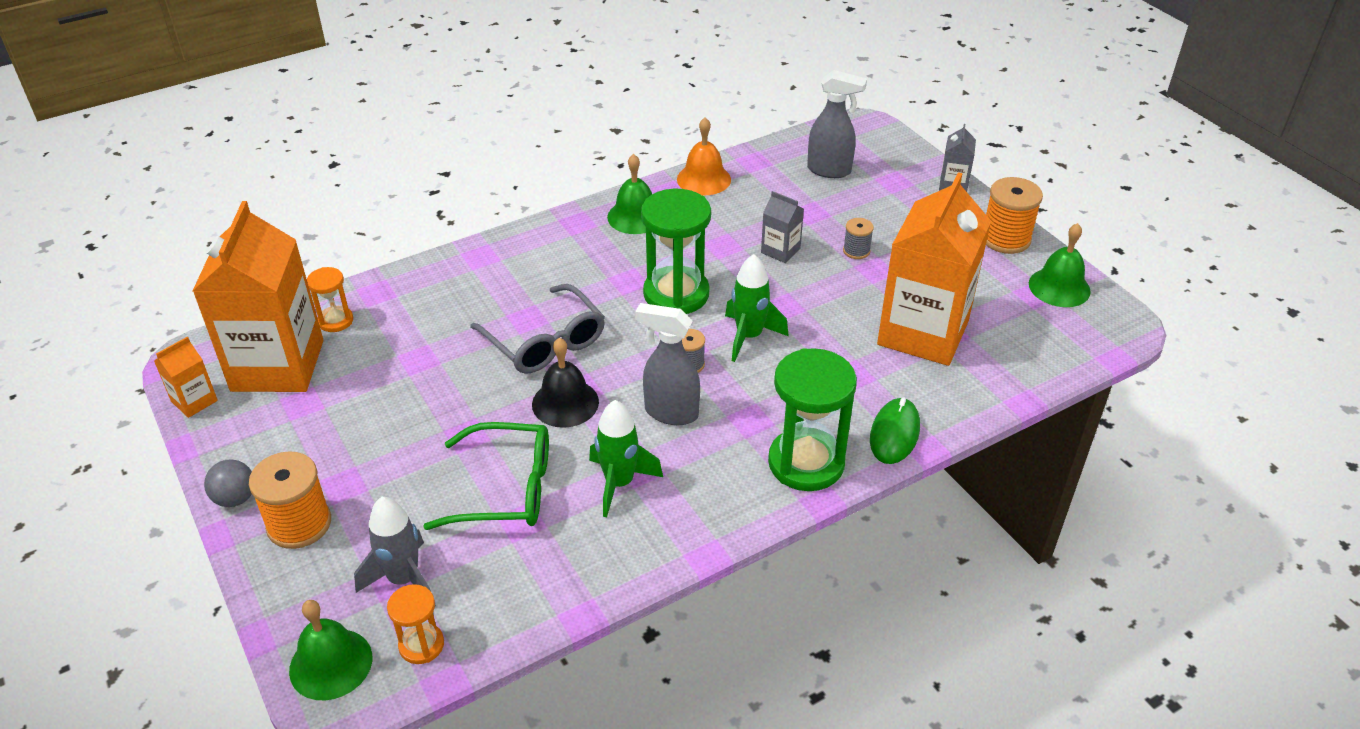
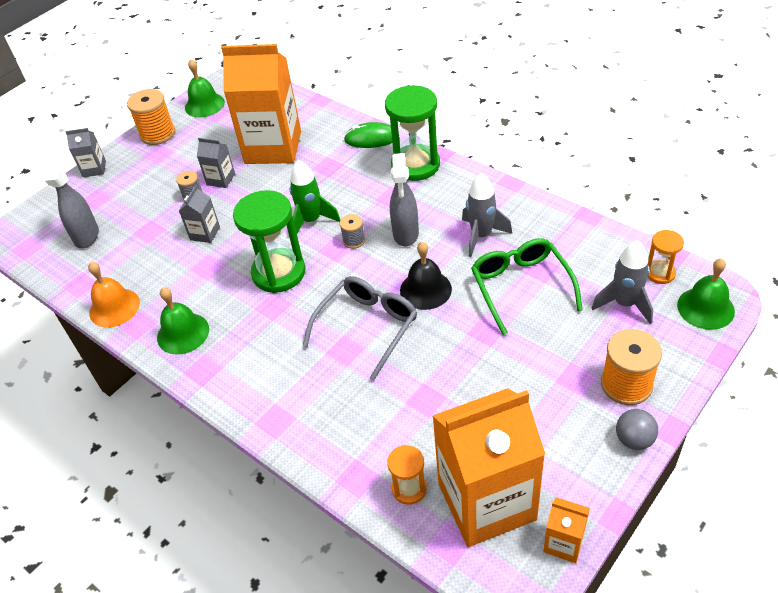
camera: 105 degrees left, 5 degrees up
green rocket [589,400,663,517] -> grey rocket [462,173,512,257]
none -> grey carton [197,138,235,188]

